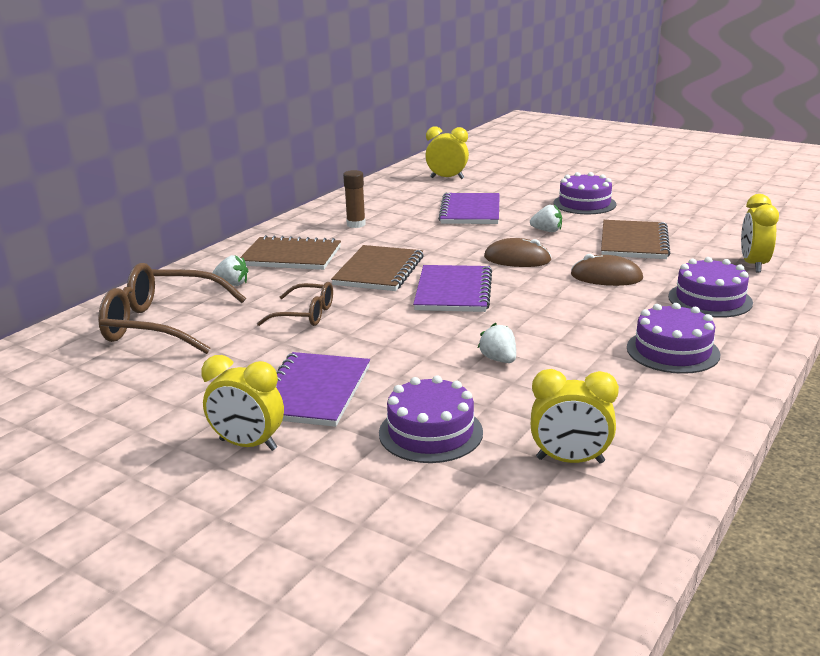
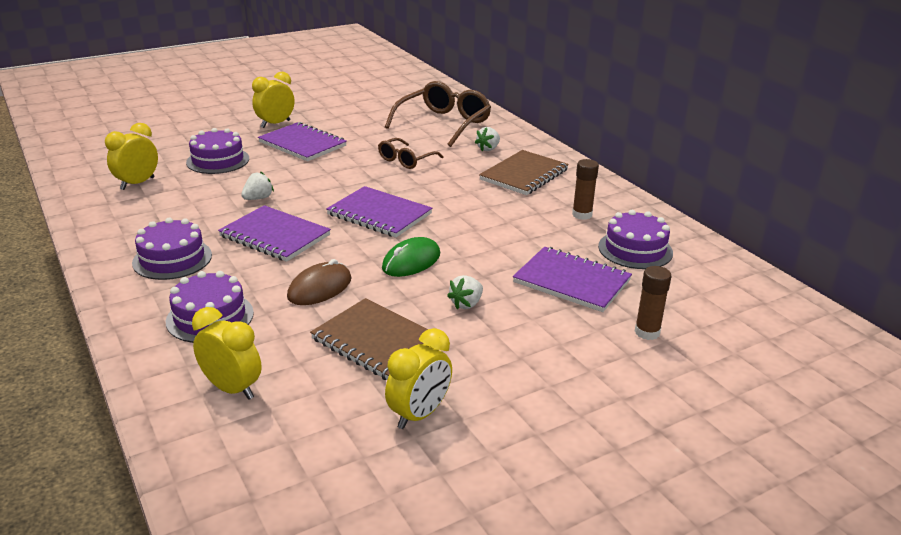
camera: 115 degrees right, 5 degrees up
brown notebook [331,245,424,291] -> none
yellow clock [425,126,469,179] -> yellow clock moved to [385,328,452,429]
white strawberry [478,323,516,363] -> white strawberry turned 45 degrees counterclockwise [241,171,274,200]
brown mouse [484,238,552,267] -> green mouse [382,237,440,277]
purple cake [554,172,616,214] -> purple cake moved to [598,210,673,269]
none -> purple notebook [218,205,331,262]
none -> brown glue stick [635,266,671,340]

